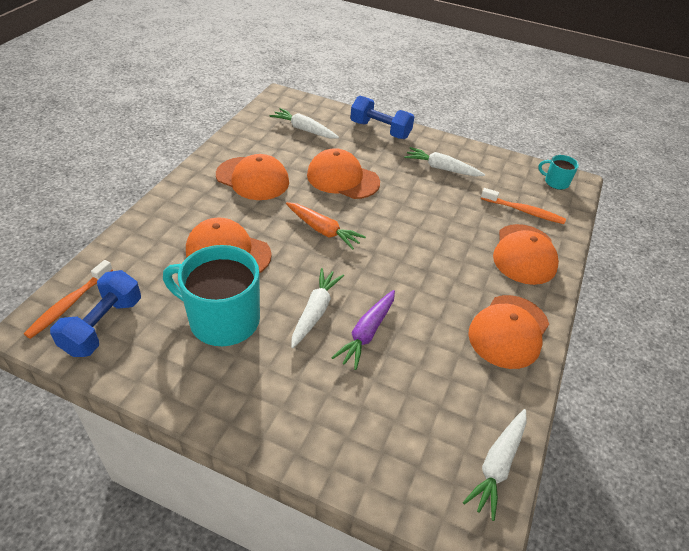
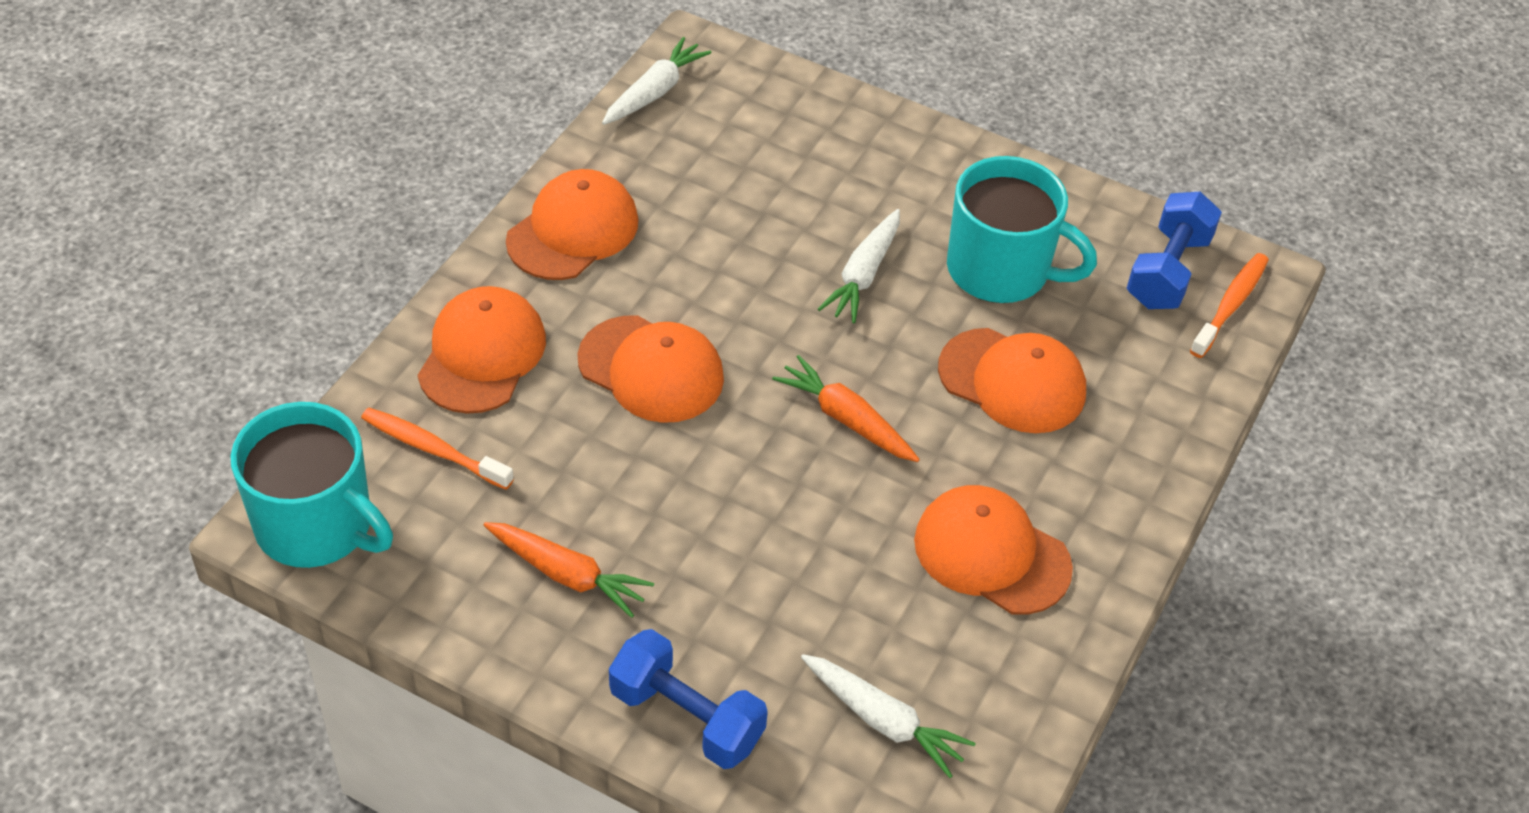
camera: 175 degrees left, 5 degrees up
orange cap [307,148,380,199] -> orange cap moved to [577,315,724,423]
purple carrot [331,290,395,370] -> none
white carrot [404,147,485,177] -> orange carrot [484,522,654,618]
turquoise mug [538,155,579,190] -> turquoise mug [231,402,393,568], size x2.12

